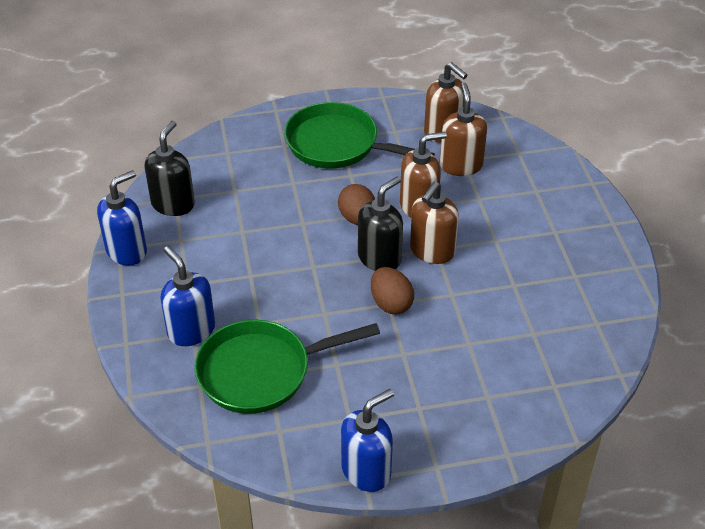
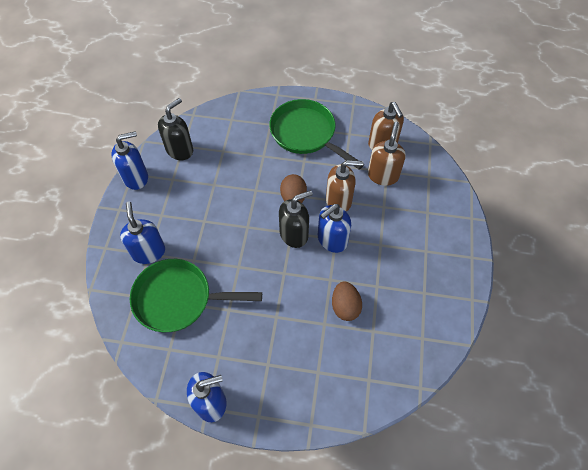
camera: 20 degrees right, 15 degrees up
brown egg [371,267,414,314] -> brown egg moved to [332,281,362,321]
brown soap dispenser [410,182,459,264] -> blue soap dispenser [318,204,351,253]

